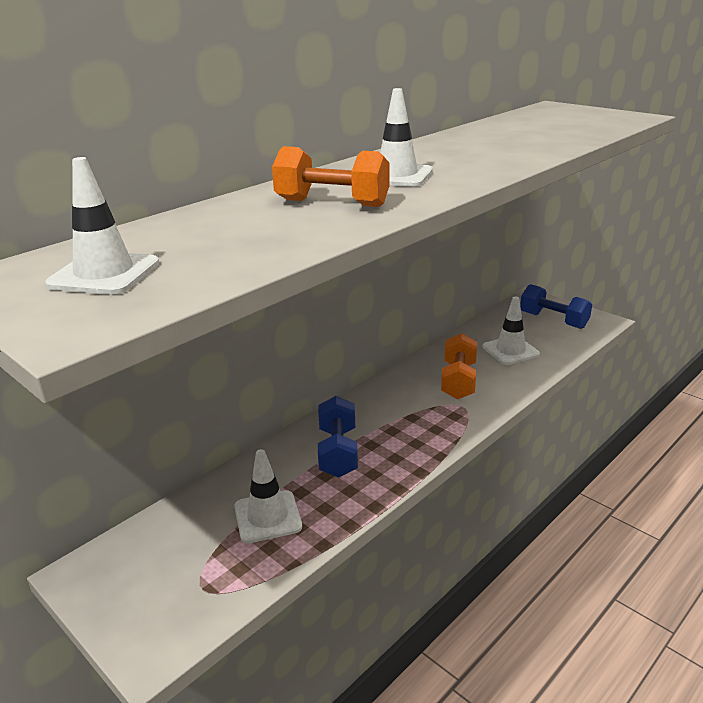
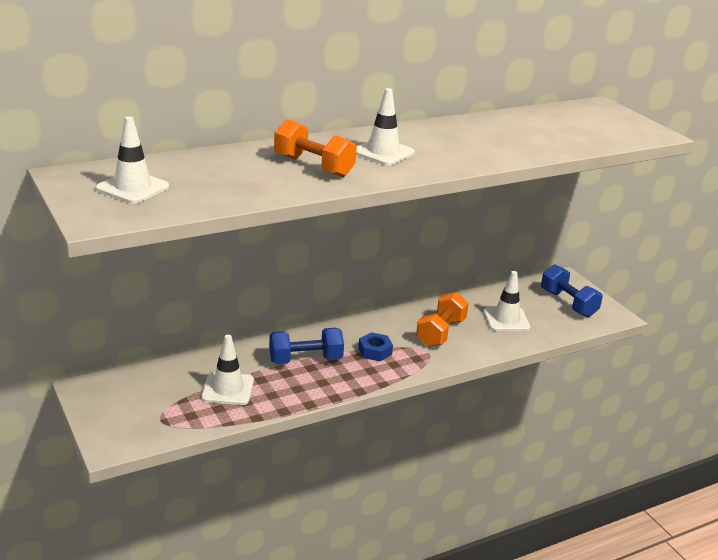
camera: 15 degrees right, 0 degrees up
blue dumbbell [318,396,358,478] -> blue dumbbell turned 60 degrees clockwise [269,328,344,364]
none -> blue nut [358,332,393,361]

